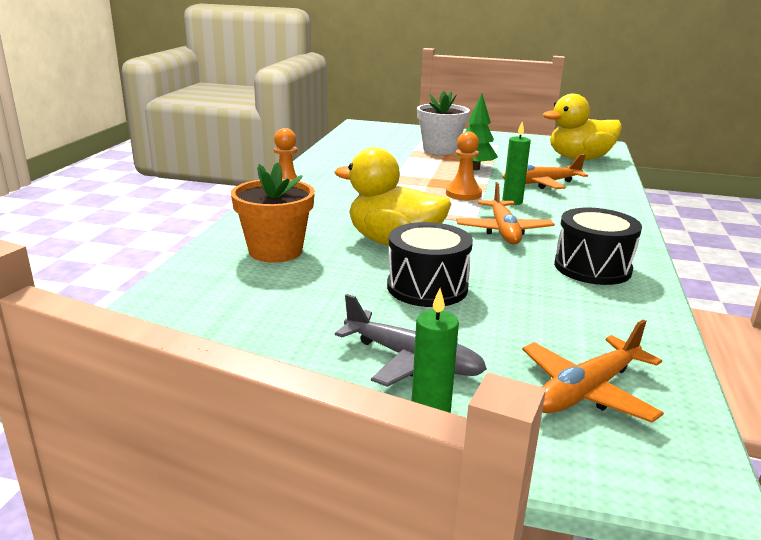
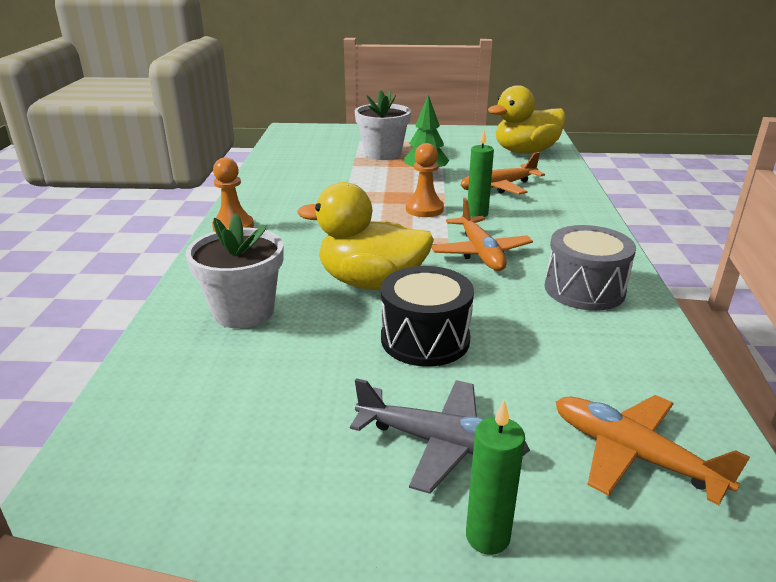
camera: 10 degrees left, 5 degrees up
orange flower pot [231,162,315,262] -> white flower pot [186,213,283,328]
orange plane [522,319,664,423] -> orange plane turned 90 degrees clockwise [556,395,750,505]
black drum [554,208,642,285] -> grey drum [544,225,636,311]

